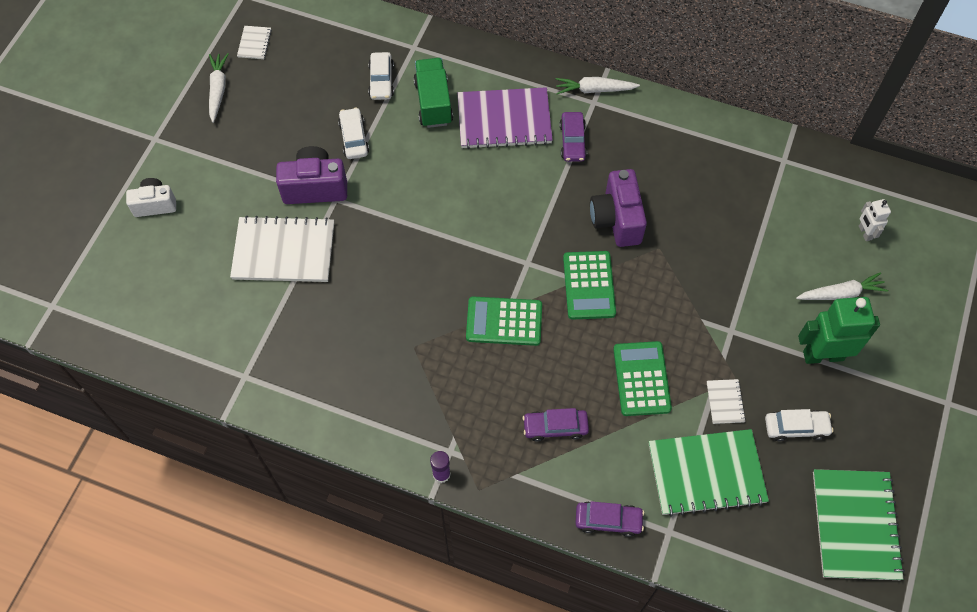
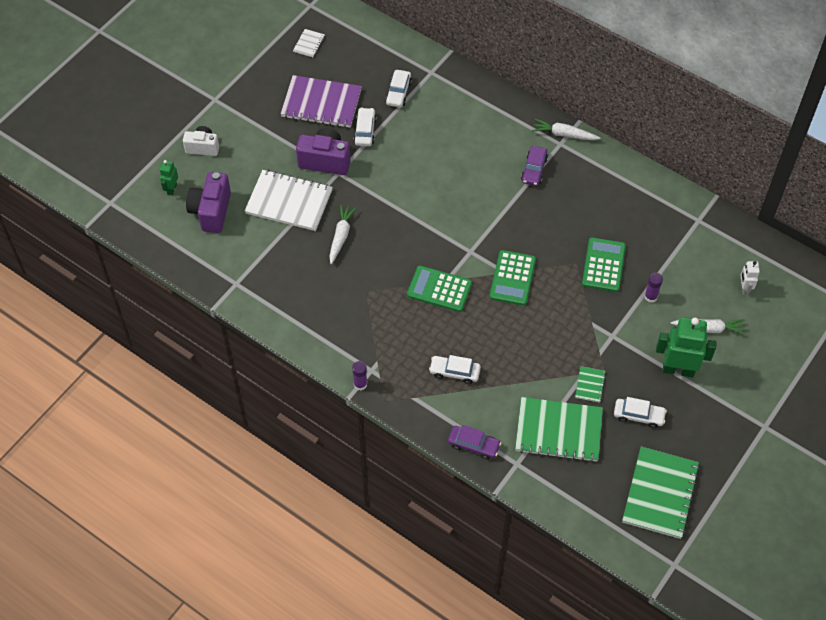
camera: 15 degrees right, 5 degrees down
white carrot [209,53,229,123] -> white carrot moved to [329,205,357,264]
green truck [413,58,453,128] -> none
purple notebook [457,87,553,149] -> purple notebook moved to [281,75,362,128]
purple car [523,408,589,442] -> white car [429,355,481,384]
purple camera [590,169,647,247] -> purple camera moved to [186,172,231,233]
green calculator [613,341,672,416] -> green calculator moved to [582,237,626,292]
white notebook [707,379,746,424] -> green notebook [575,366,606,402]
none -> green robot [159,160,178,195]
none -> purple glue stick [644,273,663,303]

